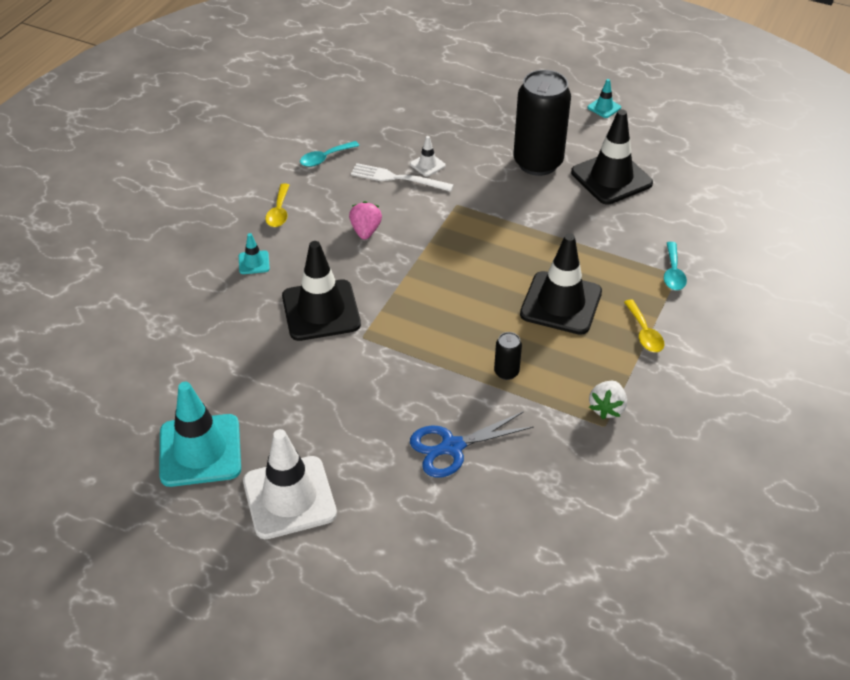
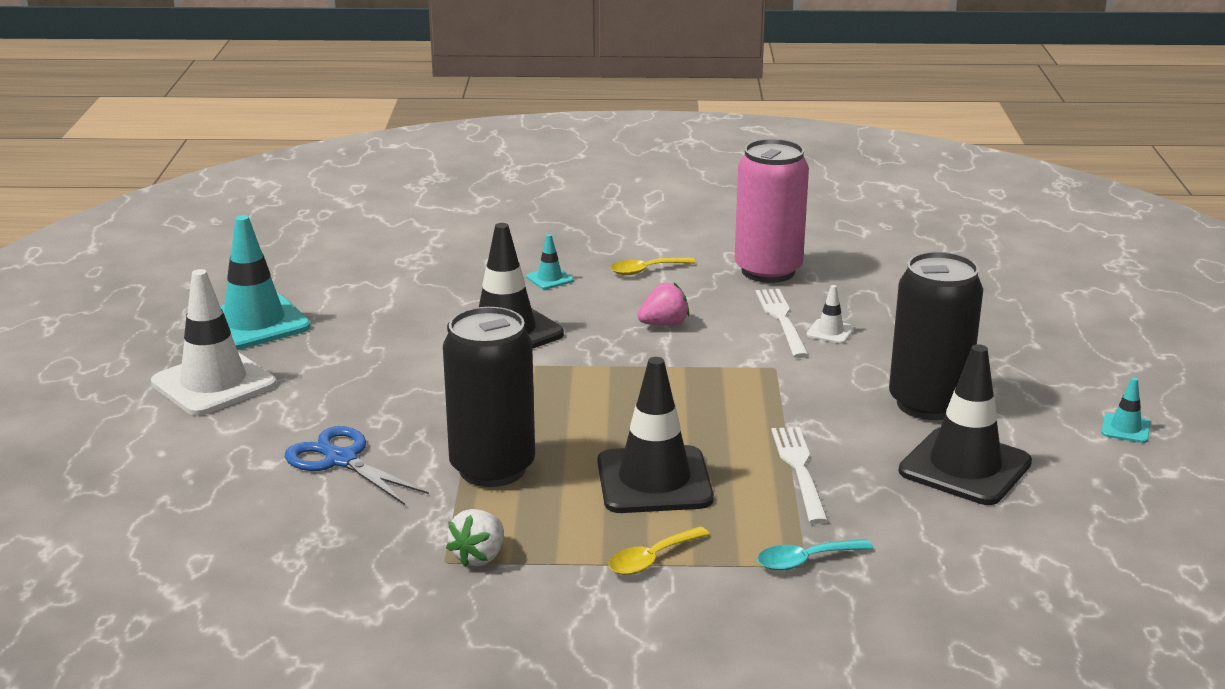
camera: 65 degrees right, 20 degrees down
turquoise spoon [300,141,359,167] -> pink can [735,139,809,283]
black can [494,332,522,380] -> black can [443,307,535,487], size x2.38
white strawberry [589,381,627,419] -> white strawberry turned 60 degrees counterclockwise [446,509,504,567]
none -> white fork [771,427,828,524]

